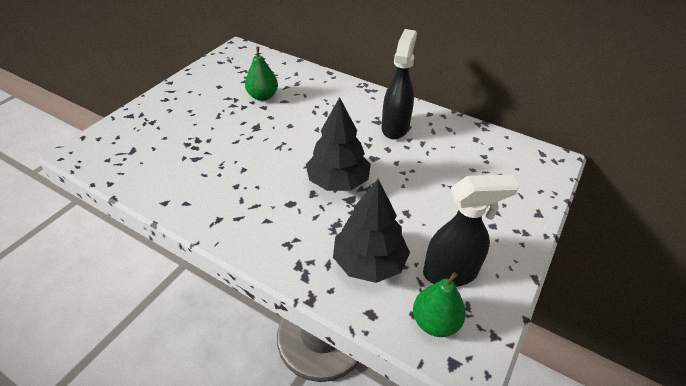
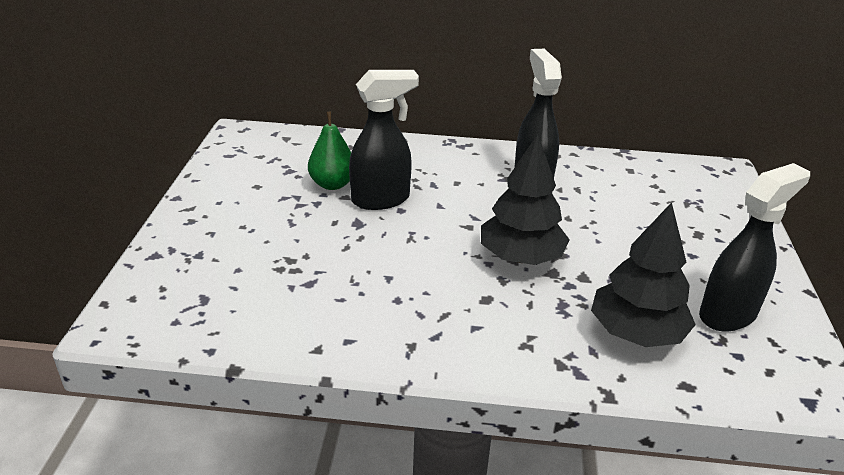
camera: 25 degrees left, 10 degrees down
green pear [413,272,466,337] -> none
none -> black spray bottle [349,70,419,210]

